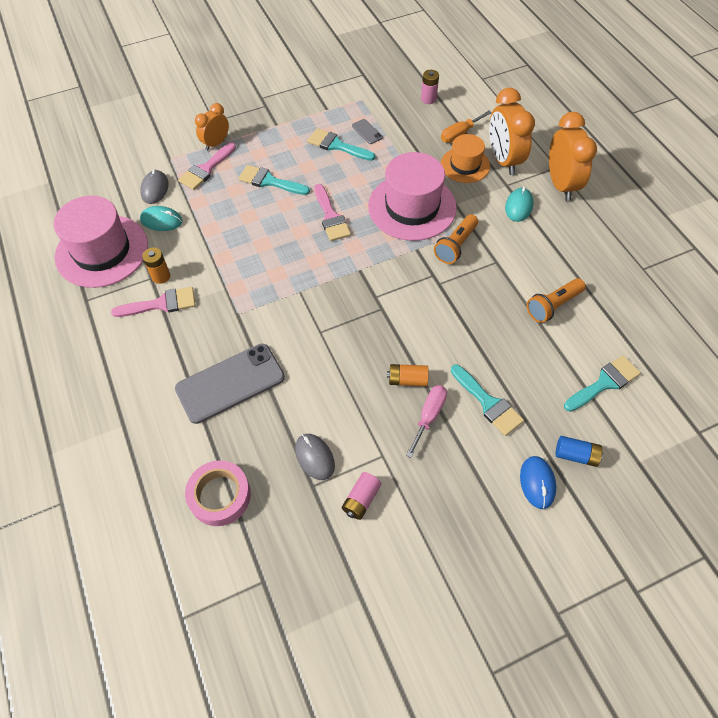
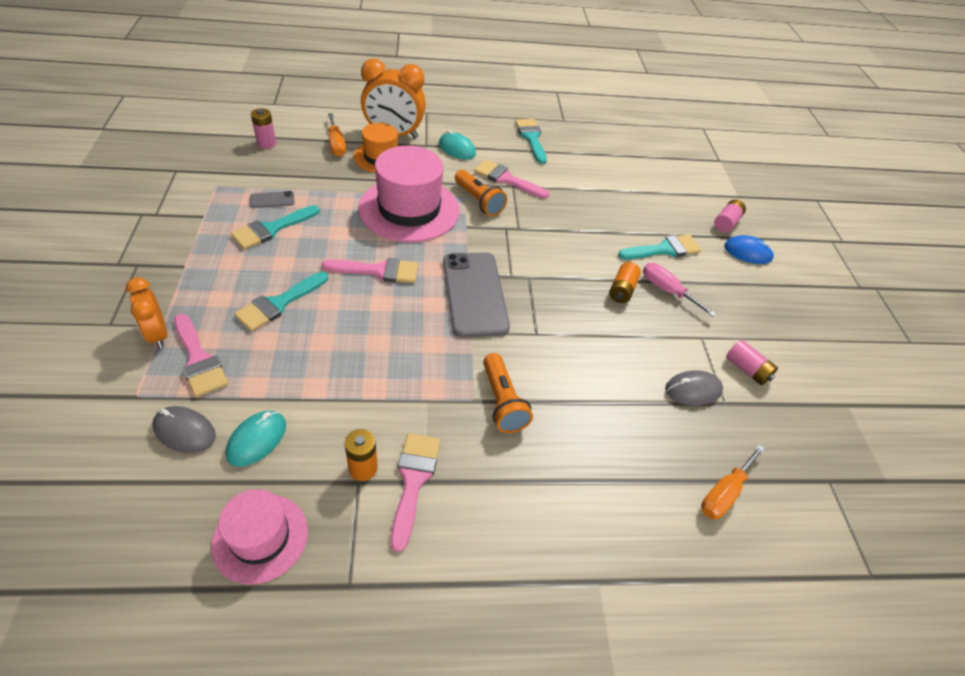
camera: 75 degrees left, 10 degrees down
pink hat [53,196,148,288] -> pink hat [211,489,308,585], size x0.58
grey phone [175,344,285,424] -> grey phone moved to [443,252,510,338]
pink tape [185,460,251,526] -> orange screwdriver [701,444,765,519]
orange flashlight [527,278,586,323] -> orange flashlight moved to [483,353,533,433]
orange clock [549,112,597,201] -> none
blue battery [556,436,603,467] -> pink battery [714,200,746,232]
turquoise brush [564,356,641,412] -> turquoise brush moved to [515,119,547,164]
none -> pink brush [474,160,549,199]

